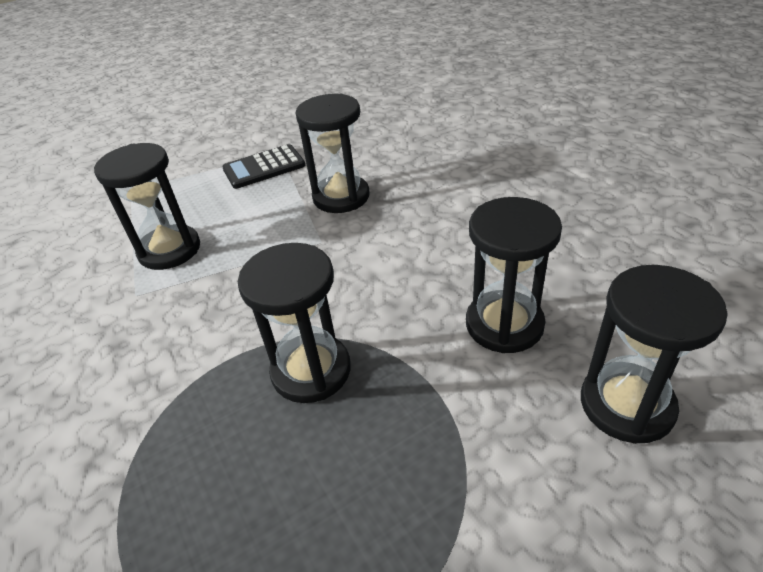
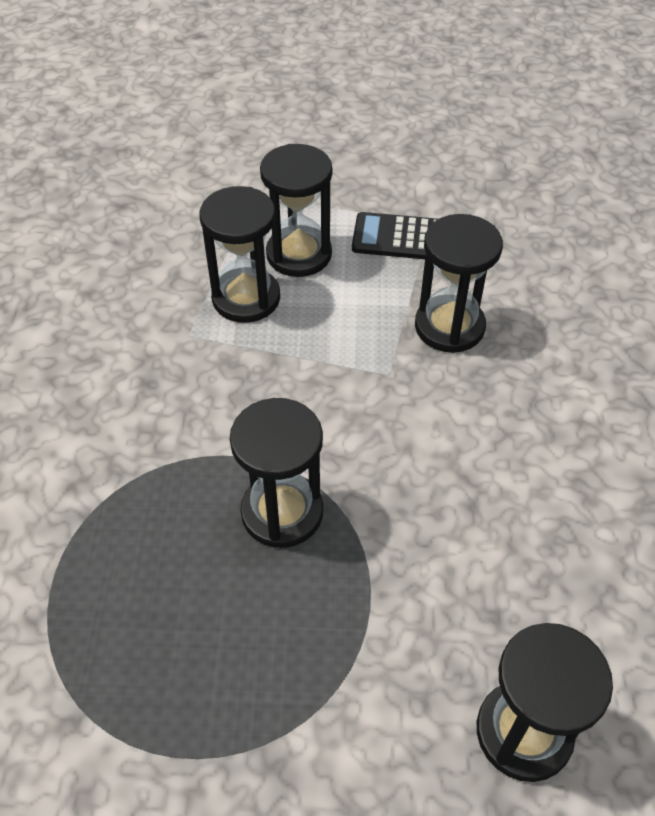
camera: 30 degrees right, 10 degrees up
black hourglass [466,197,562,353] -> black hourglass moved to [260,144,332,277]

